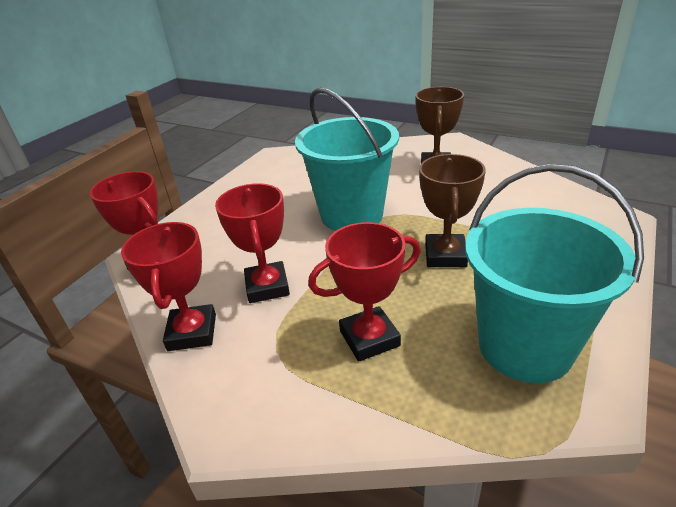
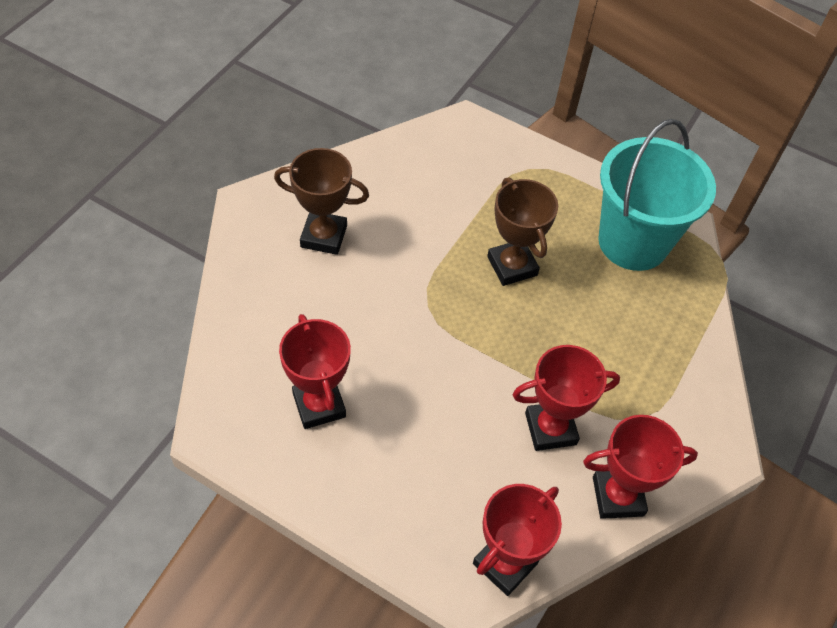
camera: 95 degrees left, 20 degrees up
turquoise bucket [295,88,399,231] -> none
red trophy [308,222,421,362] -> red trophy moved to [279,314,351,429]
brown trophy [419,154,486,267] -> brown trophy turned 60 degrees clockwise [487,177,558,286]

